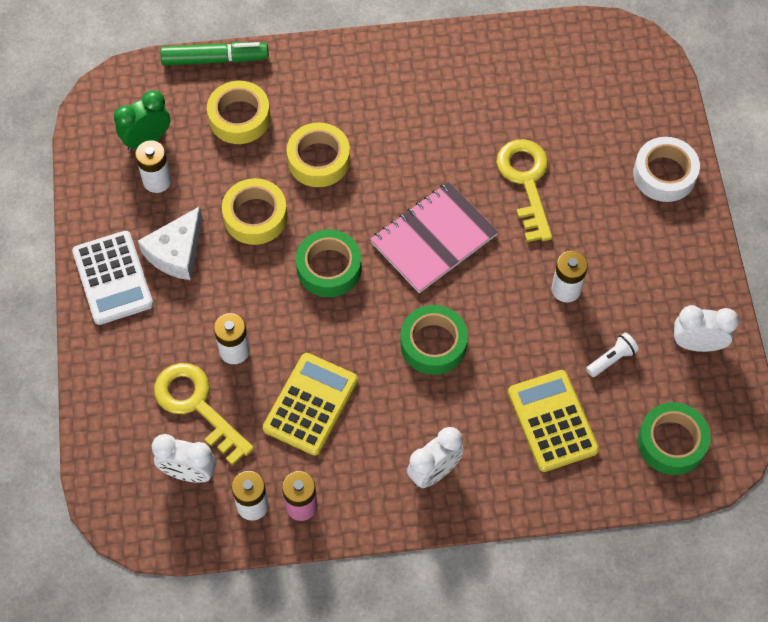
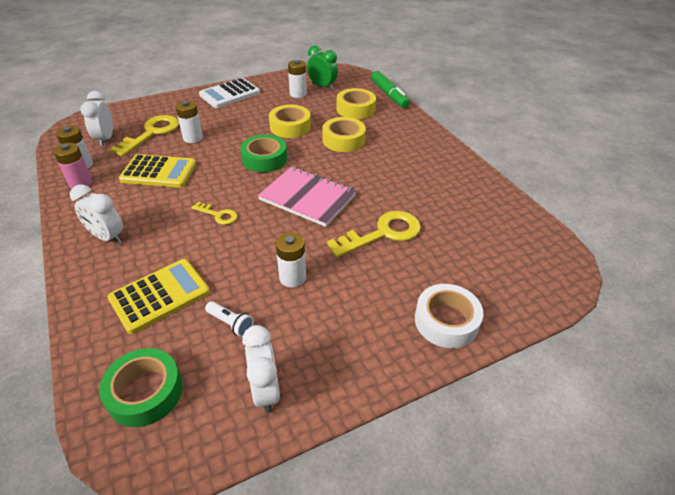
camera: 70 degrees right, 20 degrees down
white cheese [138,206,202,280] -> none
green tape [400,305,468,375] -> yellow key [192,202,237,225]

